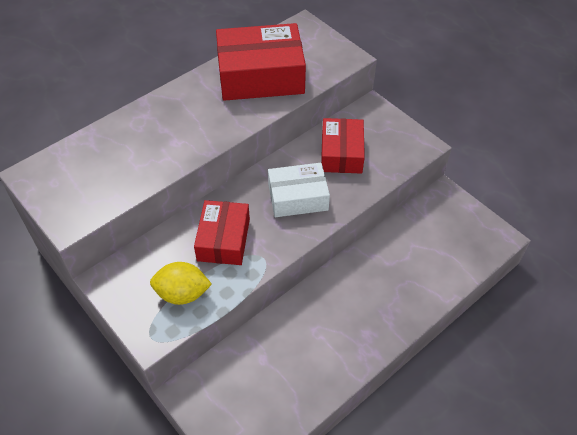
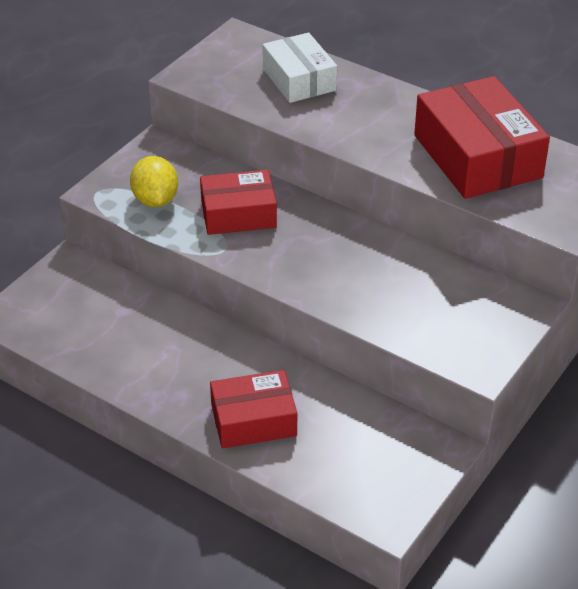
camera: 75 degrees right, 10 degrees down
white box [268,163,330,217] -> white box moved to [262,32,337,103]
red box [321,118,365,174] -> red box moved to [210,370,297,448]

